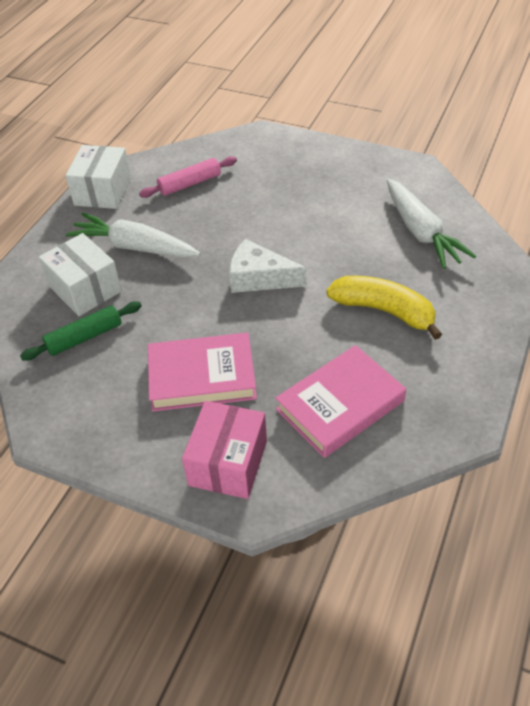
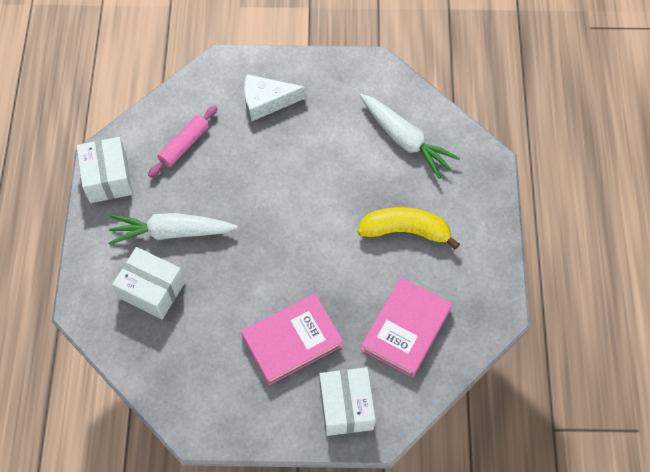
camera: 25 degrees left, 15 degrees up
green rolling pin [20,302,142,361] -> none
pink box [182,401,267,499] -> white box [319,367,376,436]
white cheese [229,239,306,293] -> white cheese moved to [244,74,306,122]

